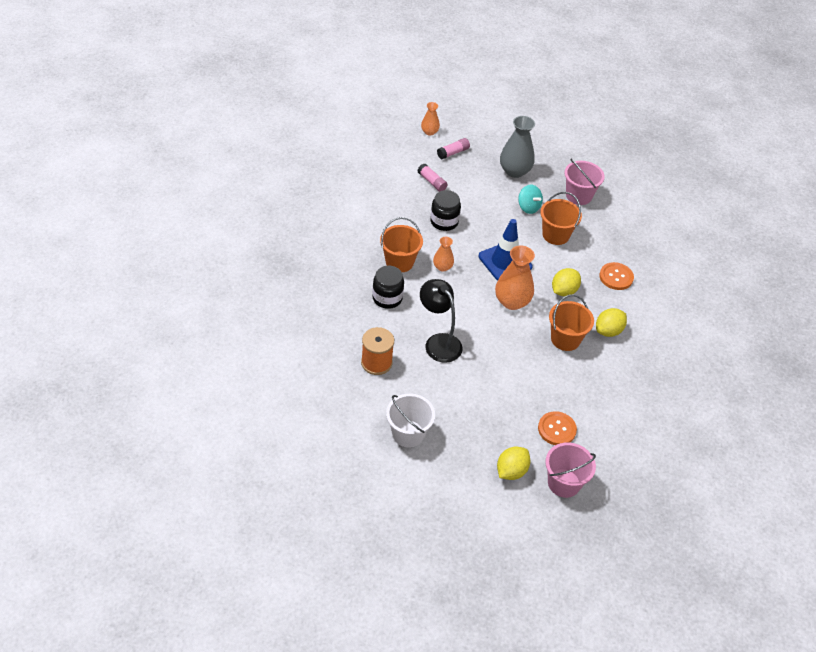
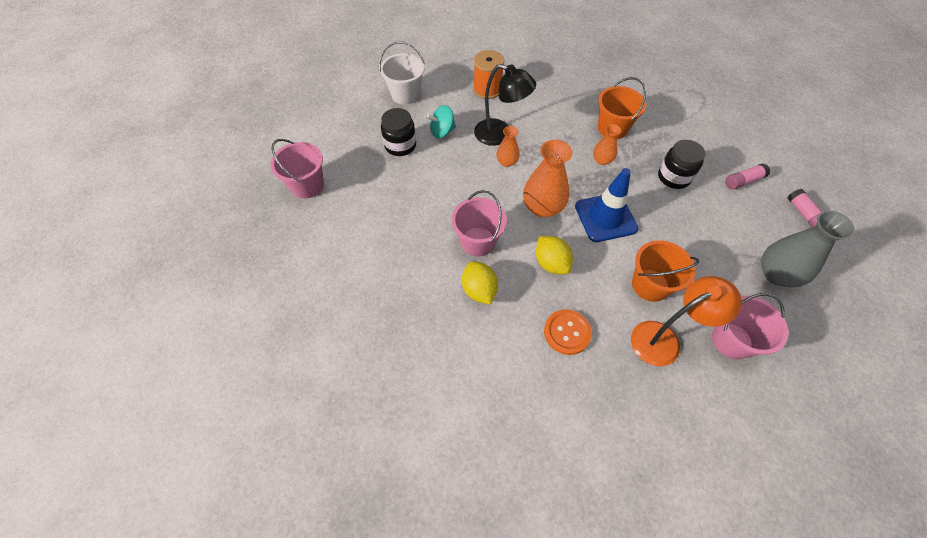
camera: 110 degrees right, 10 degrees up
black jar [372,266,404,309] -> black jar moved to [381,108,416,156]
black lamp [420,279,462,363] -> black lamp turned 45 degrees clockwise [474,64,536,146]
orange vase [421,102,440,136] -> orange vase moved to [496,126,520,167]
yellow lemon [497,447,530,480] -> none
turquoise spinning top [518,185,543,214] -> turquoise spinning top moved to [426,105,456,138]
orange button [538,411,577,445] -> none
orange bucket [549,294,594,351] -> pink bucket [451,190,507,257]
none -> orange lamp [631,276,742,366]

